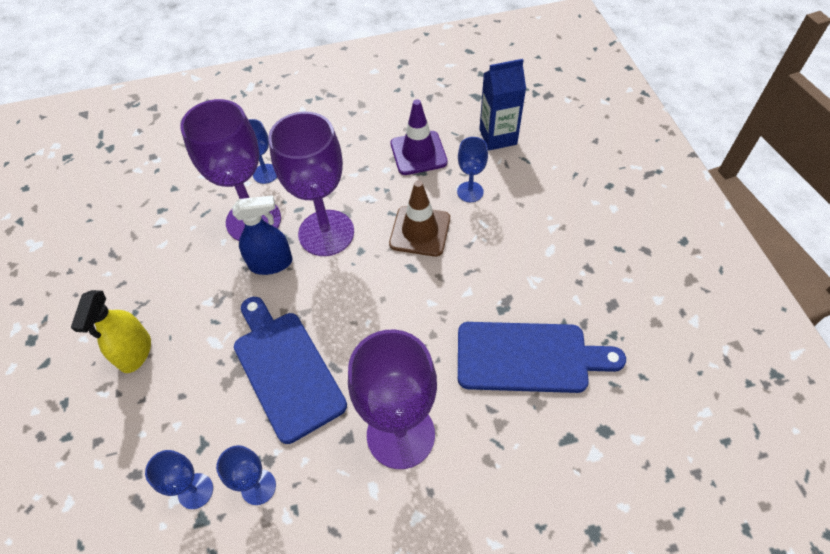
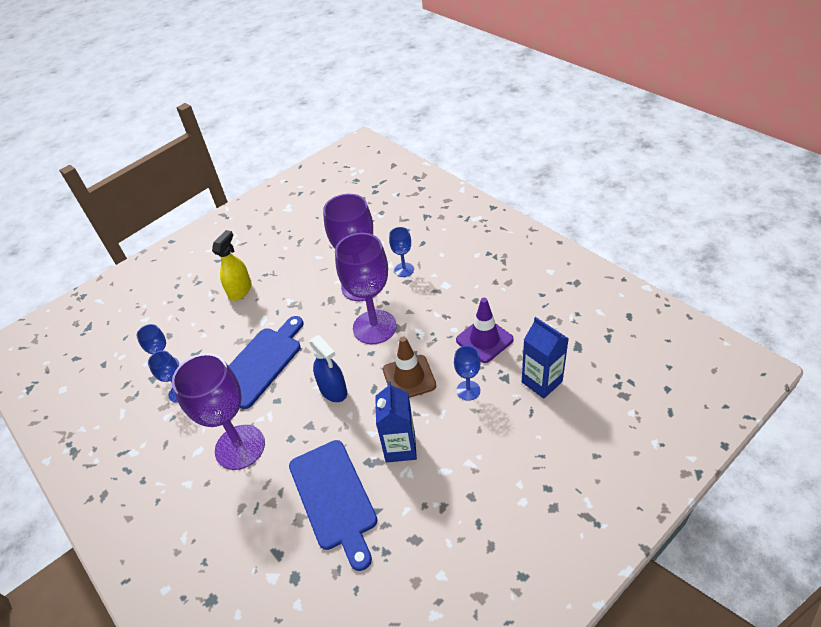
camera: 65 degrees right, 10 degrees down
yellow spray bottle [71,290,151,373] -> yellow spray bottle turned 135 degrees clockwise [212,230,252,301]
blue spray bottle [232,195,292,275] -> blue spray bottle moved to [309,335,347,402]
none -> blue carton [375,381,417,463]

